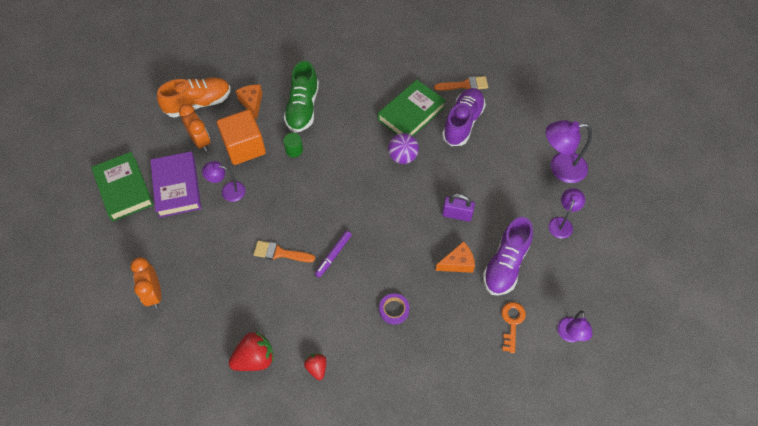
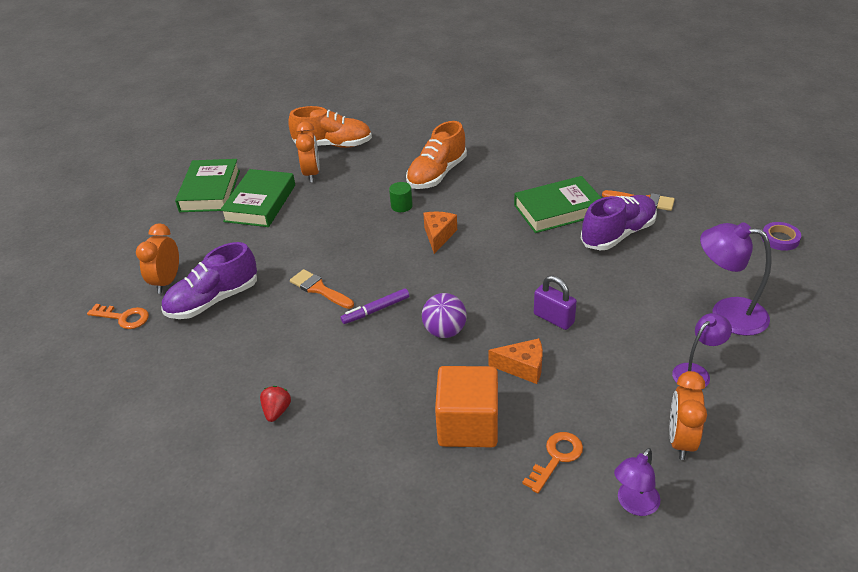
camera: 30 degrees right, 20 degrees down
purple book [150,152,201,218] -> green book [220,169,295,227]
purple lamp [202,161,245,202] -> none
orange cube [217,109,266,165] -> orange cube moved to [435,366,498,447]
red strawberry [229,332,274,371] -> none
orange cheese [236,85,263,120] -> orange cheese moved to [423,212,457,254]
green shoe [284,61,319,133] -> orange shoe [406,121,467,189]
purple tape [379,293,410,324] -> purple tape moved to [761,222,801,251]
purple ball [388,133,419,164] -> purple ball moved to [422,293,467,338]
purple shoe [483,217,533,296] -> purple shoe moved to [161,242,257,319]
none -> orange key [87,304,149,329]
none -> orange clock [670,371,707,460]

